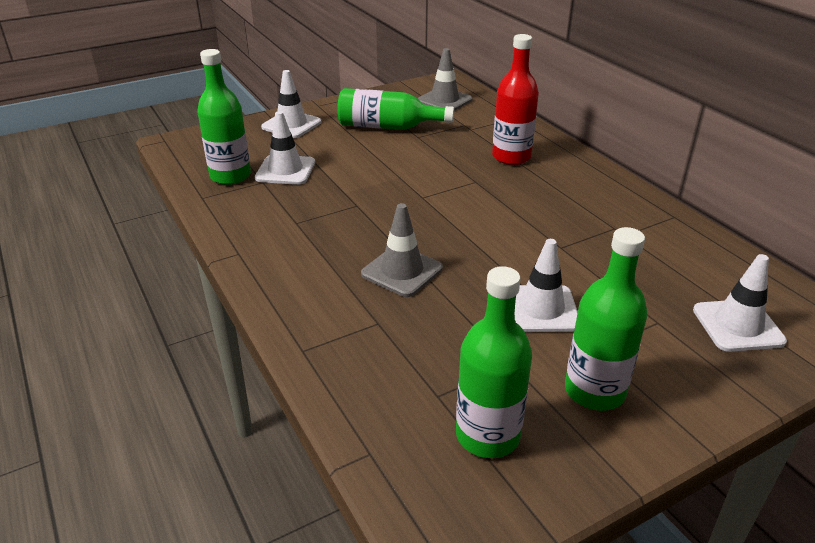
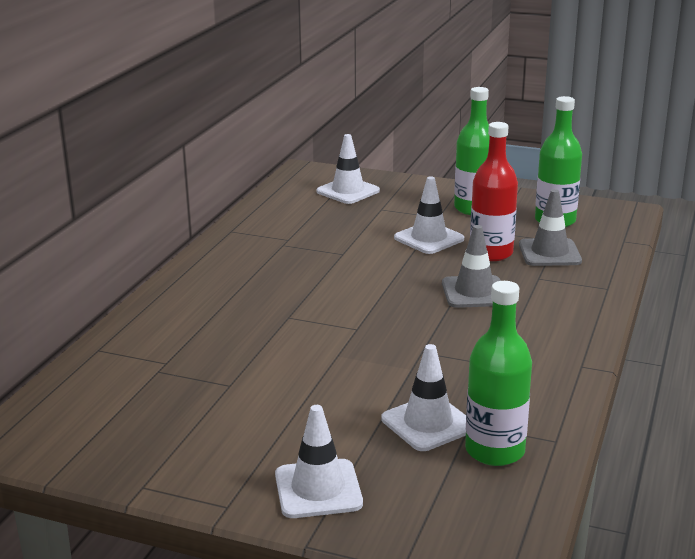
camera: 130 degrees left, 10 degrees down
green bottle [337,88,454,130] -> none
grey traffic cone [417,48,473,111] -> grey traffic cone moved to [519,189,582,266]
red bottle [492,34,539,165] -> red bottle moved to [470,122,518,261]

